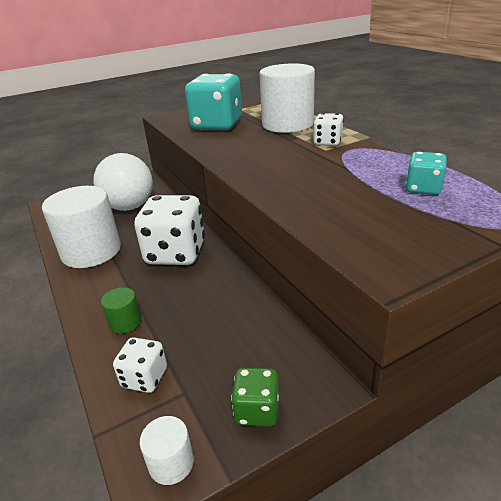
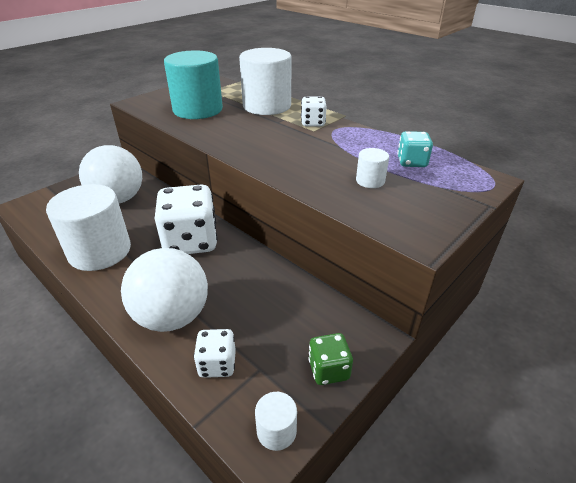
camera: 20 degrees left, 5 degrees up
green cylinder [101,287,142,334] -> white ball [121,248,208,332]
turquoise dice [185,73,242,130] -> turquoise cylinder [164,50,223,119]
none -> white cylinder [356,148,389,188]

